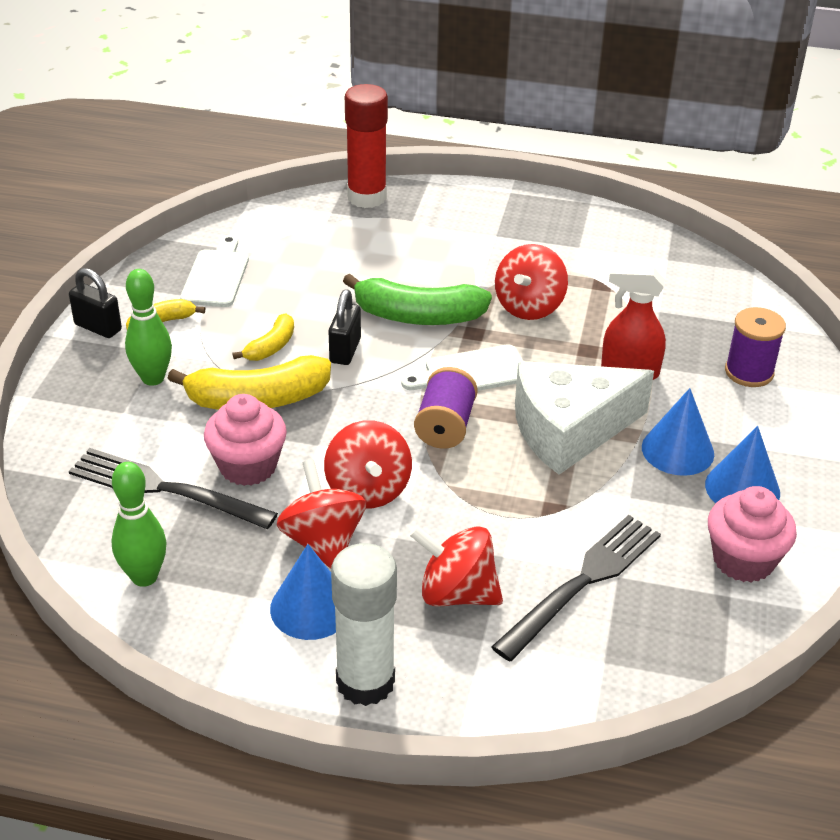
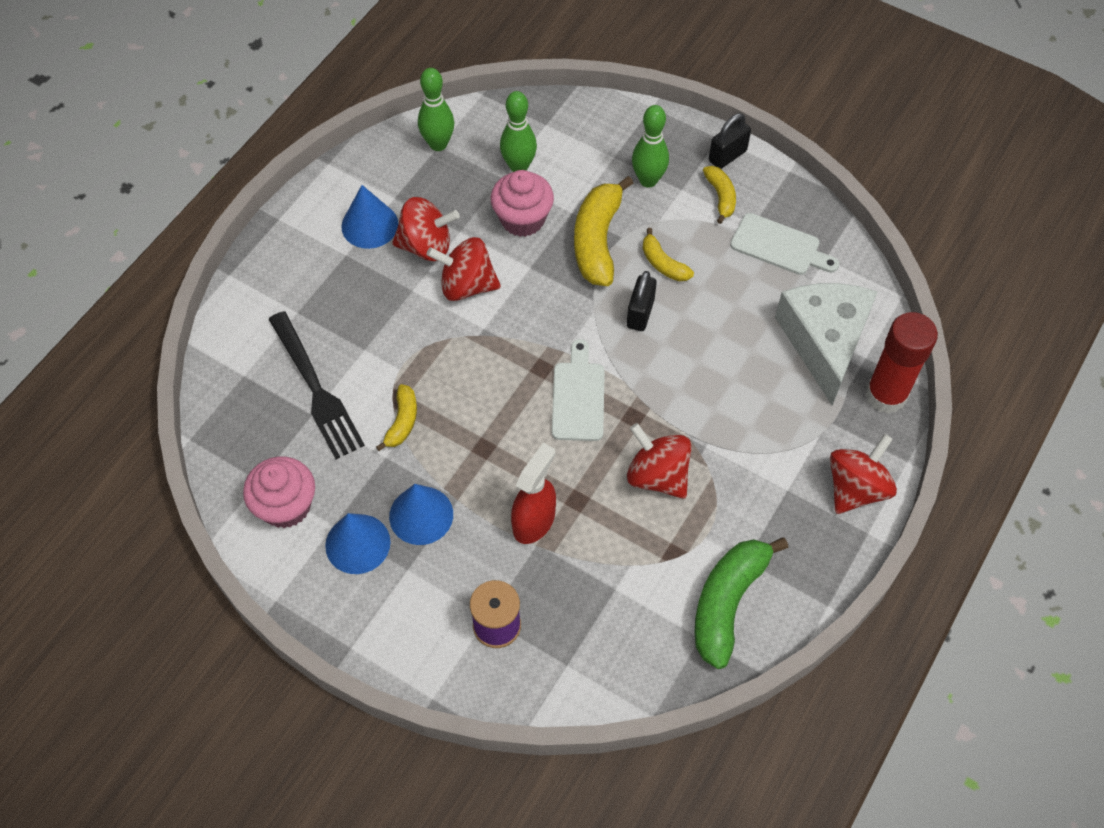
camera: 110 degrees right, 20 degrees up
black fork [69,448,278,529] -> green bowling pin [500,91,537,172]
black padlock [328,289,361,365] -> black padlock turned 75 degrees clockwise [627,271,657,331]
white glue stick [331,543,397,706] -> none
green banana [343,273,492,325] -> green banana moved to [695,537,788,669]
red spinning top [409,526,503,607] -> red spinning top moved to [830,434,897,514]
purple spool [414,367,478,449] -> none
white cheese [515,361,654,475] -> white cheese moved to [775,283,878,405]
none -> yellow banana [376,384,417,451]

